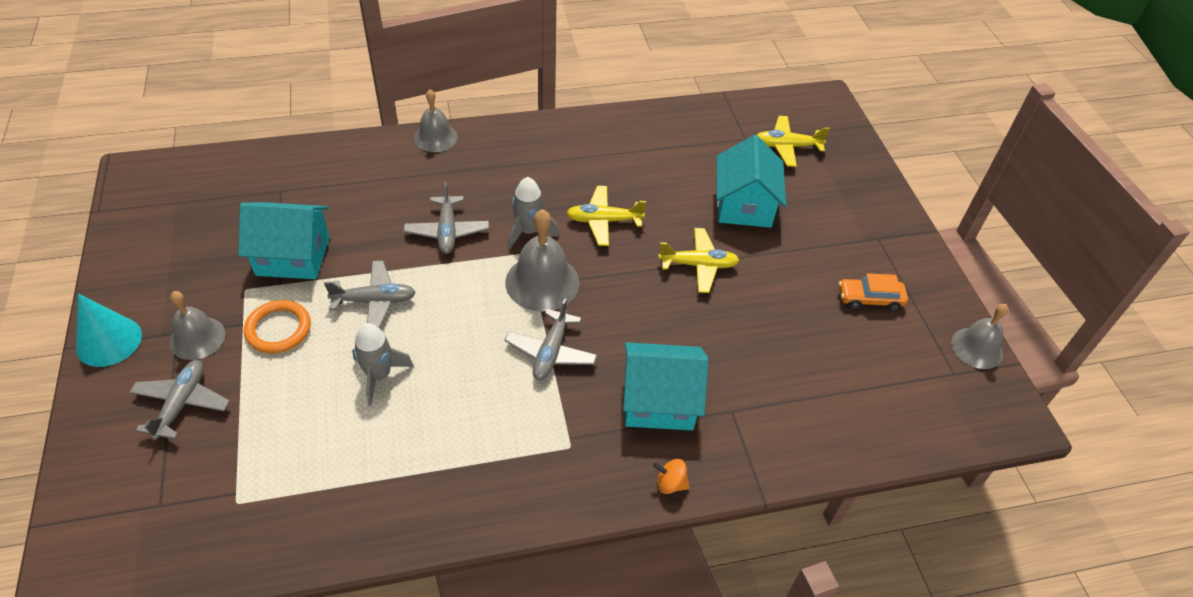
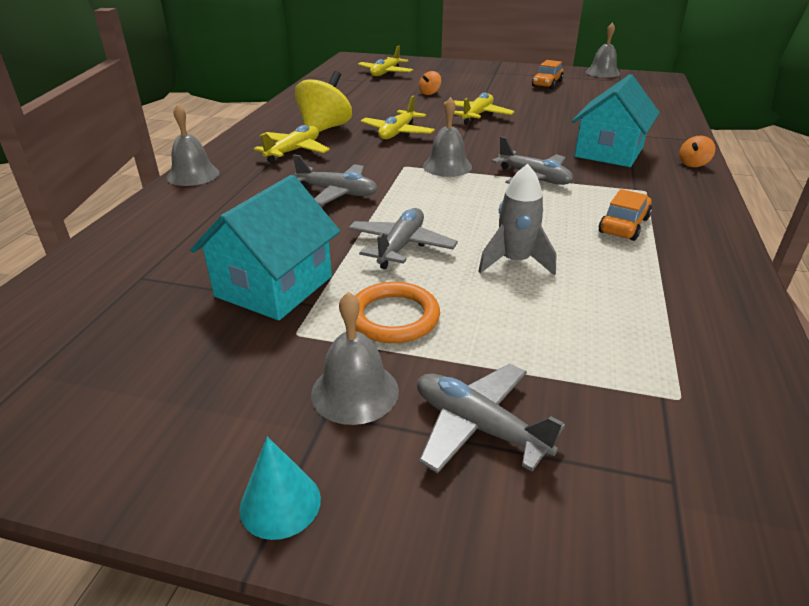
camera: 60 degrees left, 15 degrees down
turquoise cone [76,293,142,367] -> turquoise cone [239,436,321,540], size x0.65
grey bell [505,209,580,311] -> grey bell [423,97,472,177], size x0.67
grey rocket [508,177,559,250] -> none
turquoise house [717,135,786,228] -> orange spinning top [419,71,441,95]
none -> yellow plane [254,125,330,163]
none -> yellow spinning top [295,71,352,132]
none -> orange car [599,189,652,241]

